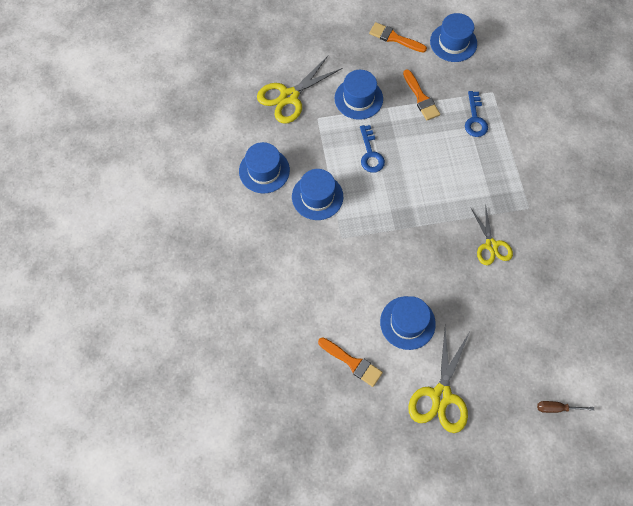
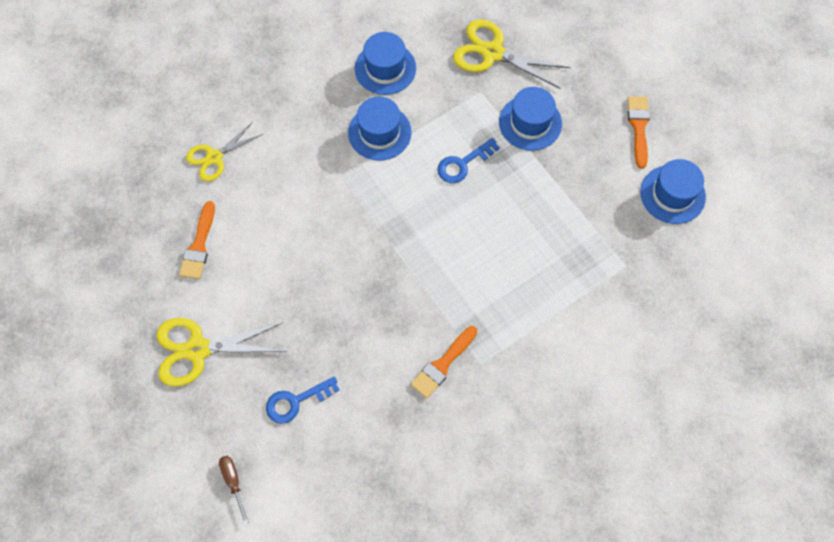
camera: 65 degrees right, 0 degrees up
blue hat [380,296,436,350] -> none
orange brush [403,69,440,120] -> orange brush moved to [411,326,477,398]
blue key [465,91,488,137] -> blue key moved to [266,376,340,424]
yellow scissors [471,208,513,265] -> yellow scissors moved to [186,122,263,181]

